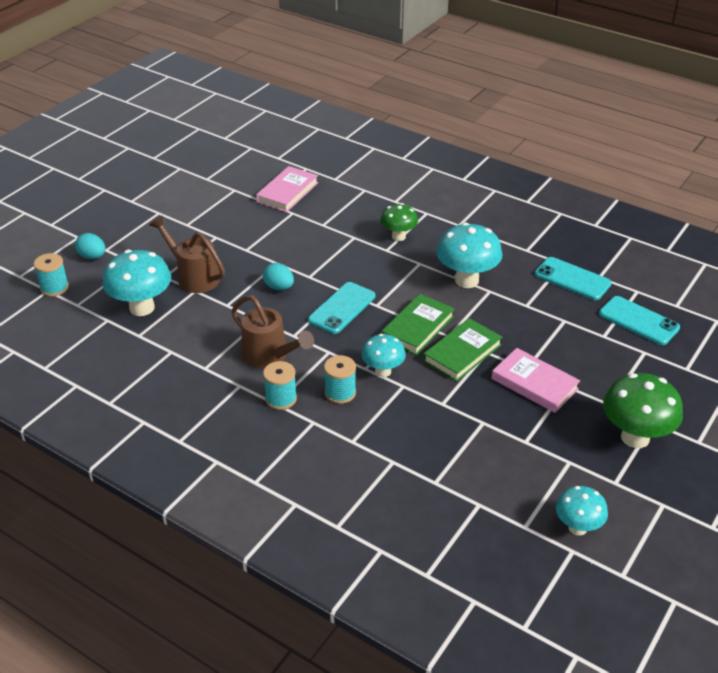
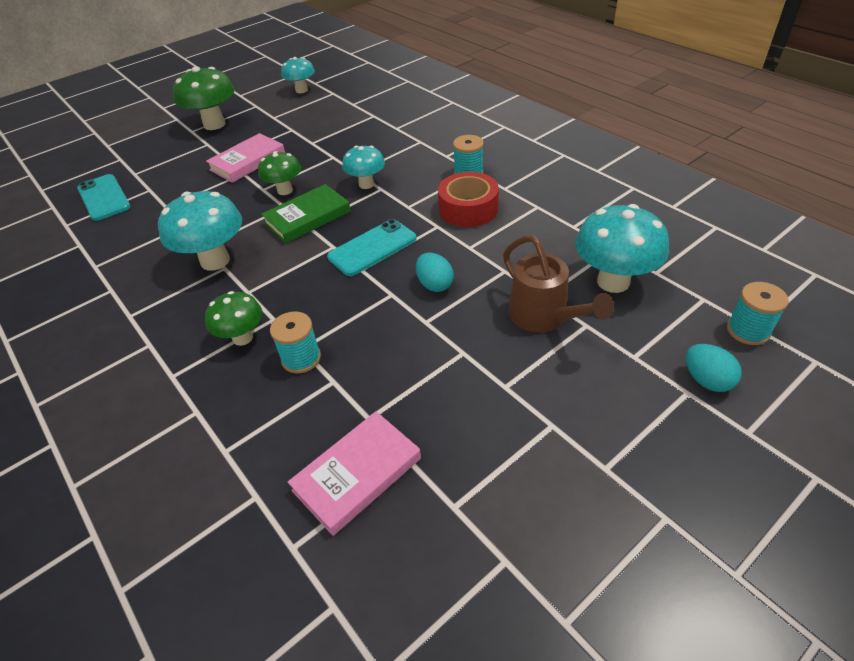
camera: 160 degrees left, 5 degrees up
brown watering can [231,295,314,368] -> red tape [438,172,499,227]
turquoise spool [324,355,356,404] -> turquoise spool moved to [270,311,321,374]
green book [423,318,503,382] -> green mushroom [258,151,301,195]
pink book [492,348,580,413] -> pink book turned 75 degrees clockwise [206,133,285,183]
turquoise phone [535,257,612,300] -> none

